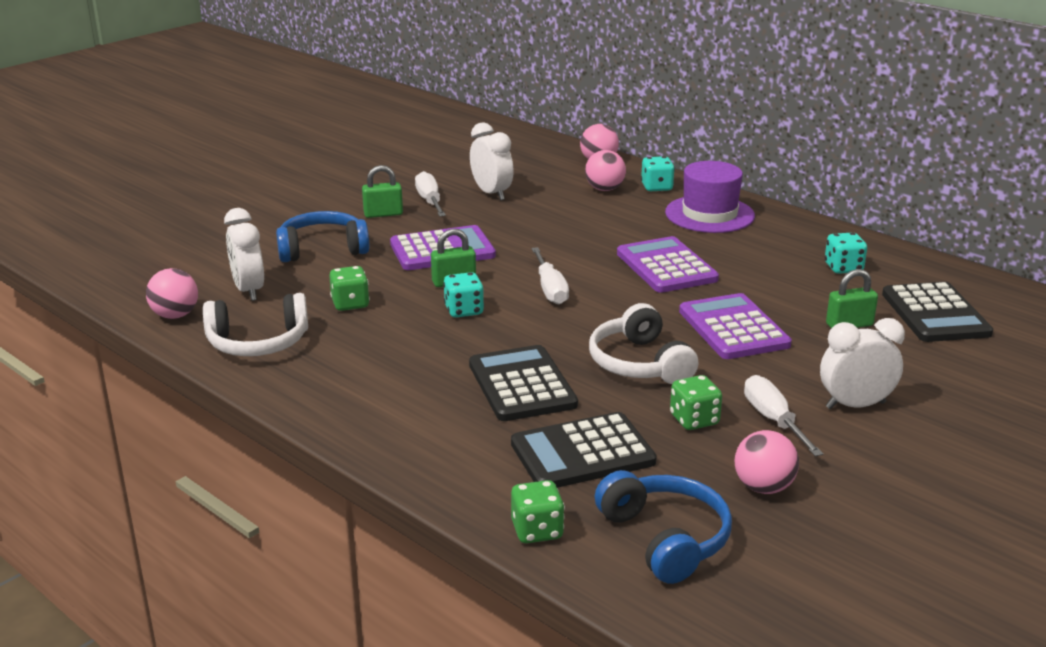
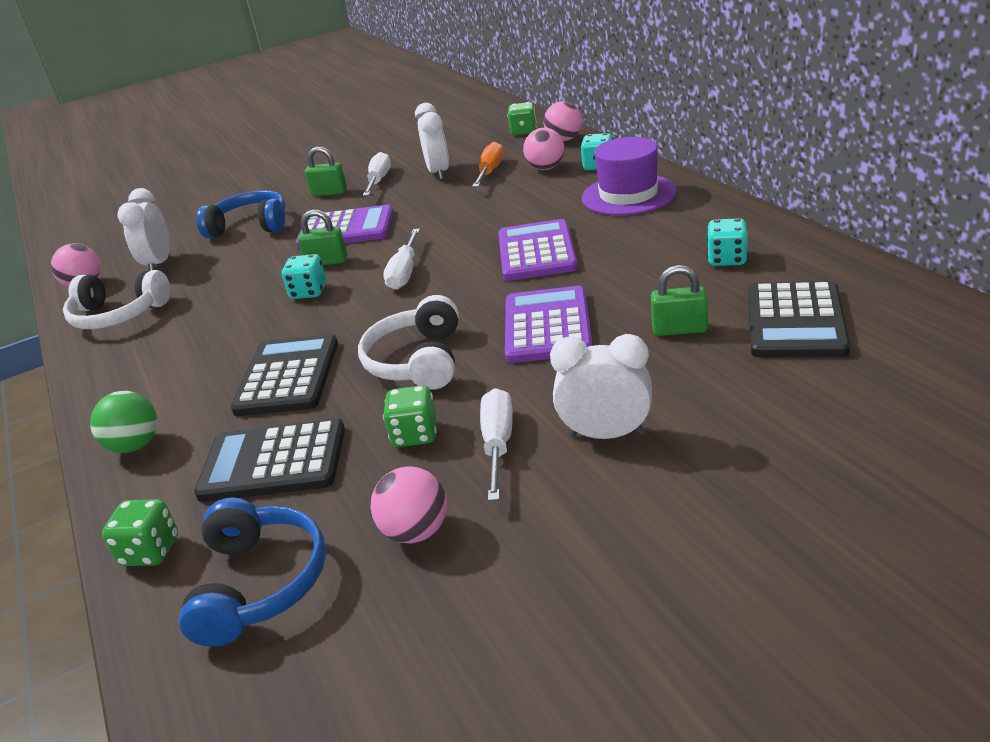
camera: 25 degrees right, 5 degrees up
green dice [329,266,370,311] -> green dice moved to [507,102,537,136]
none -> green ball [90,391,157,453]
none -> orange screwdriver [472,142,504,187]

